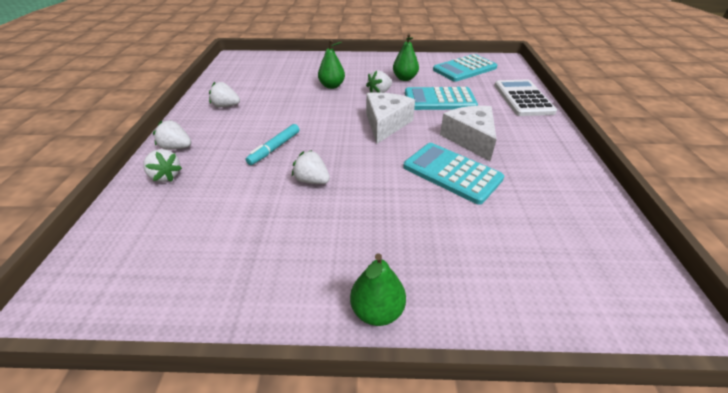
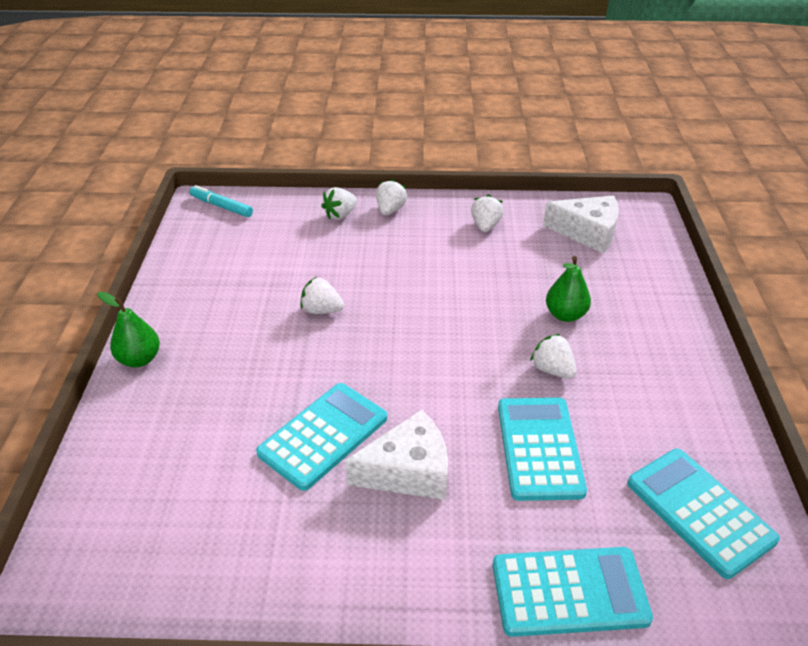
camera: 90 degrees right, 0 degrees up
turquoise marker [246,124,300,165] -> turquoise marker moved to [190,185,253,217]
white strawberry [292,150,330,184] -> white strawberry turned 105 degrees counterclockwise [300,277,344,314]
white cheese [366,92,415,144] -> white cheese moved to [543,195,619,254]
green pear [393,33,419,81] -> none
white calculator [494,80,557,116] -> turquoise calculator [493,547,653,637]

